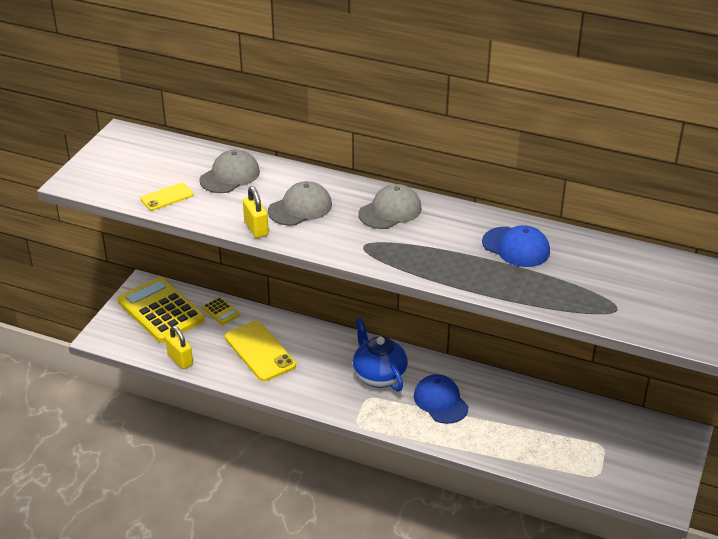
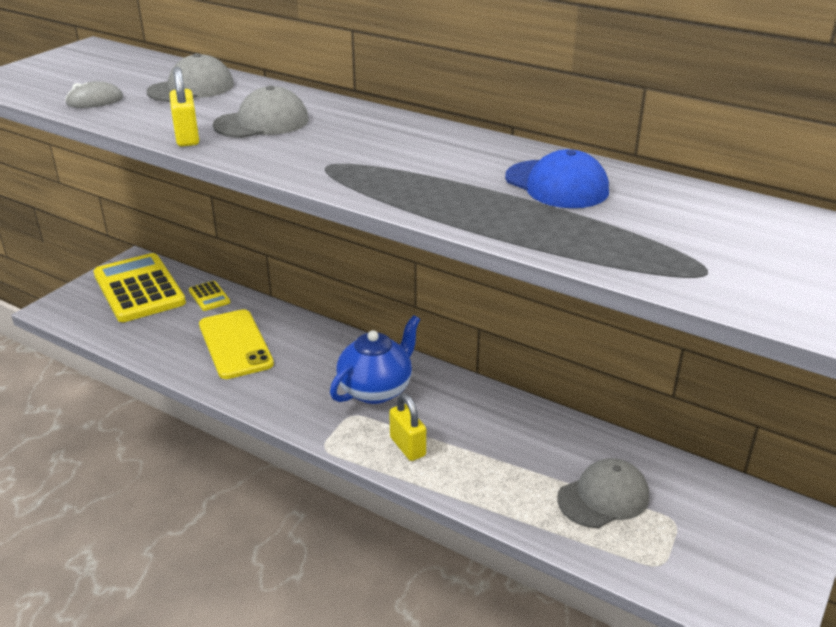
camera: 10 degrees right, 5 degrees down
yellow phone [141,183,194,211] -> grey mouse [65,81,123,108]
yellow padlock [166,326,193,369] -> yellow padlock moved to [389,393,426,461]
blue teapot [353,318,408,392] -> blue teapot turned 60 degrees clockwise [330,315,420,404]
grey cap [358,184,422,229] -> grey cap moved to [557,458,649,528]
blue cap [414,374,468,424] -> none

